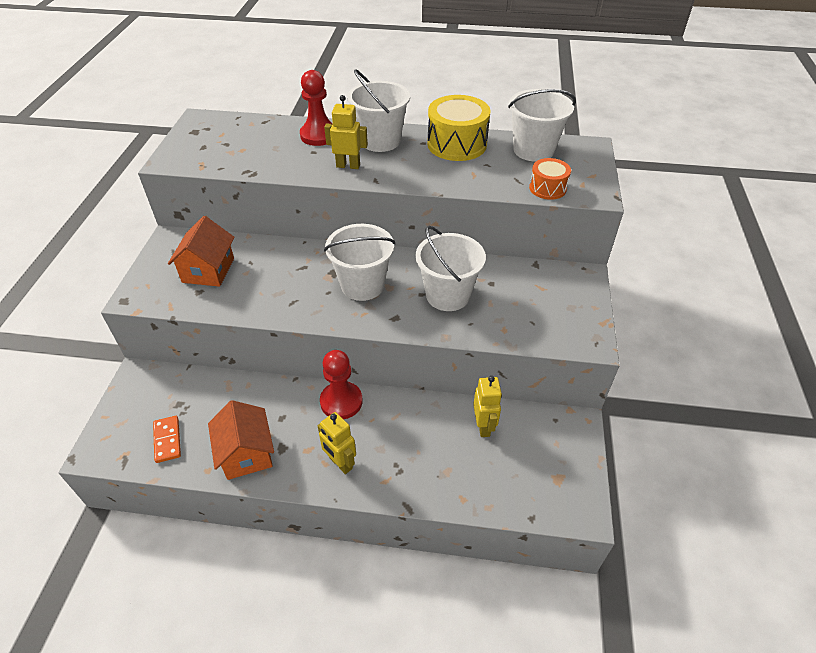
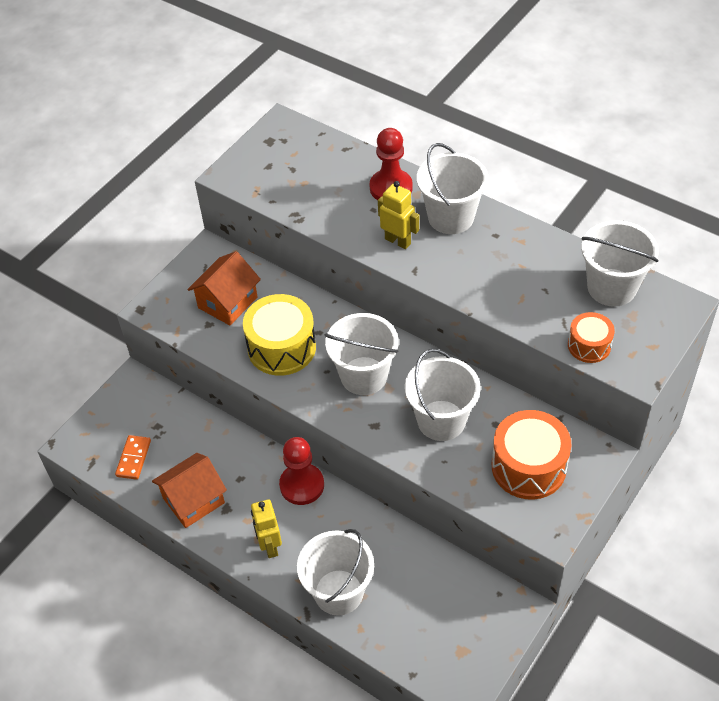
camera: 30 degrees right, 5 degrees up
orange house [208,400,274,480] -> orange house turned 45 degrees clockwise [152,453,227,528]
yellow drum [427,95,491,161] -> yellow drum moved to [243,294,316,376]
yellow robot [473,376,502,437] -> none
none -> white bucket [297,529,374,616]
none -> orange drum [492,410,571,500]

